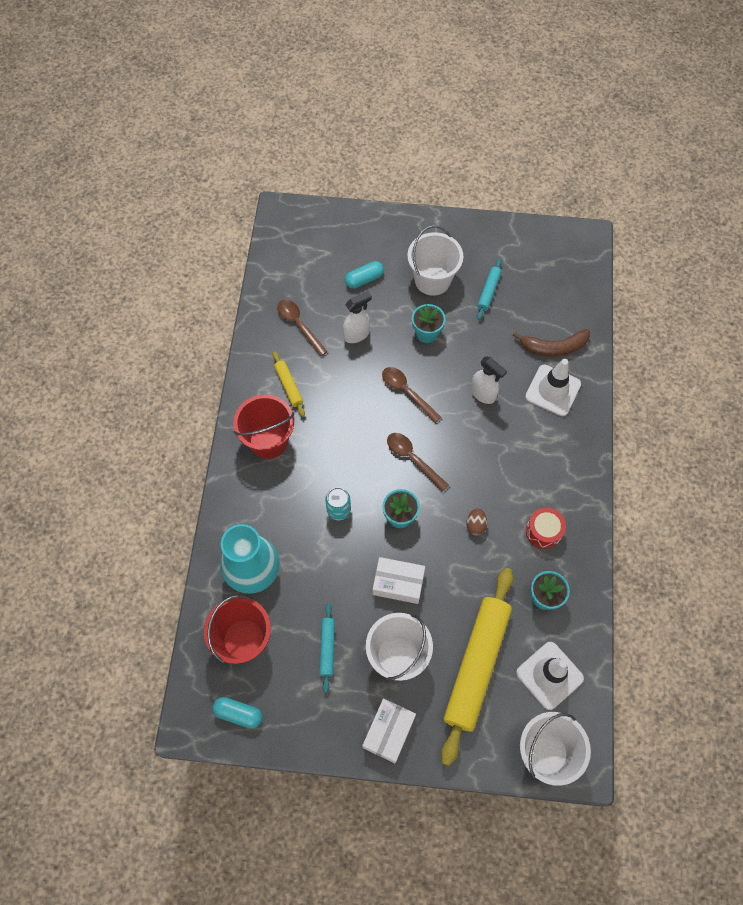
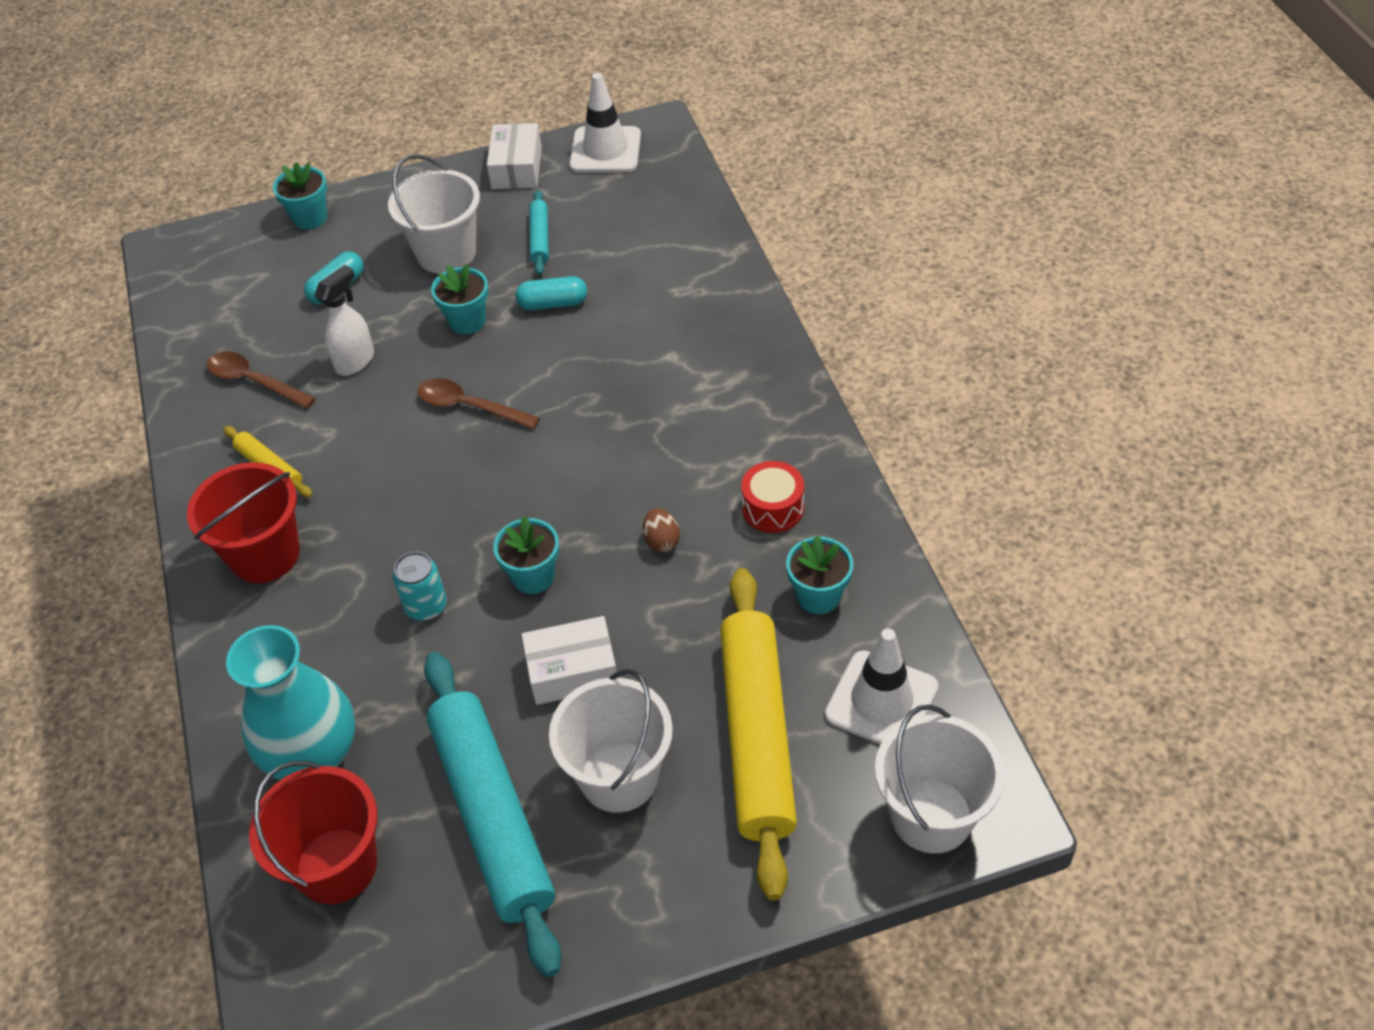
camera: 20 degrees left, 15 degrees down
turquoise capsule [212,697,262,729] -> turquoise capsule moved to [515,276,587,310]
turquoise rolling pin [320,603,335,693] -> turquoise rolling pin [424,652,562,977], size x2.28
white box [362,698,416,763] -> white box moved to [487,123,542,189]
brown spoon [387,433,449,492] -> none
white spray bottle [471,356,507,404] -> none
brown banana [513,329,590,357] -> none
white traffic cone [525,359,581,416] -> white traffic cone moved to [570,73,641,173]
none -> turquoise flower pot [273,162,327,229]

